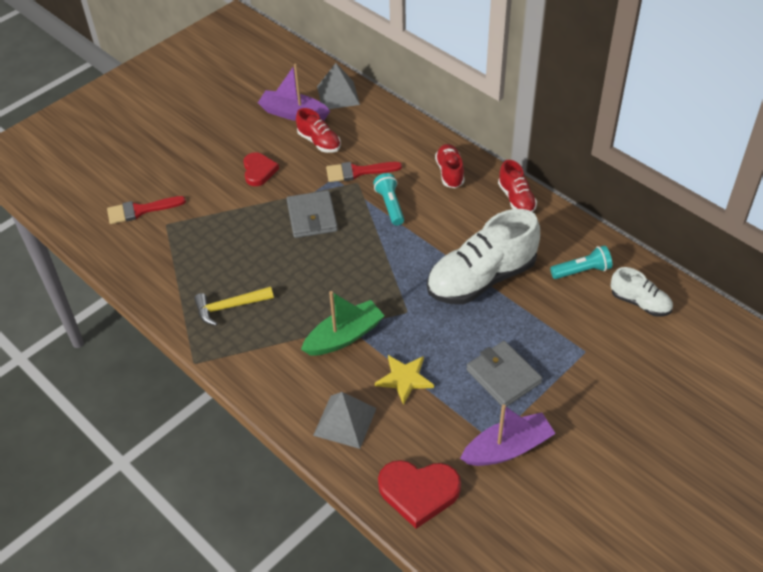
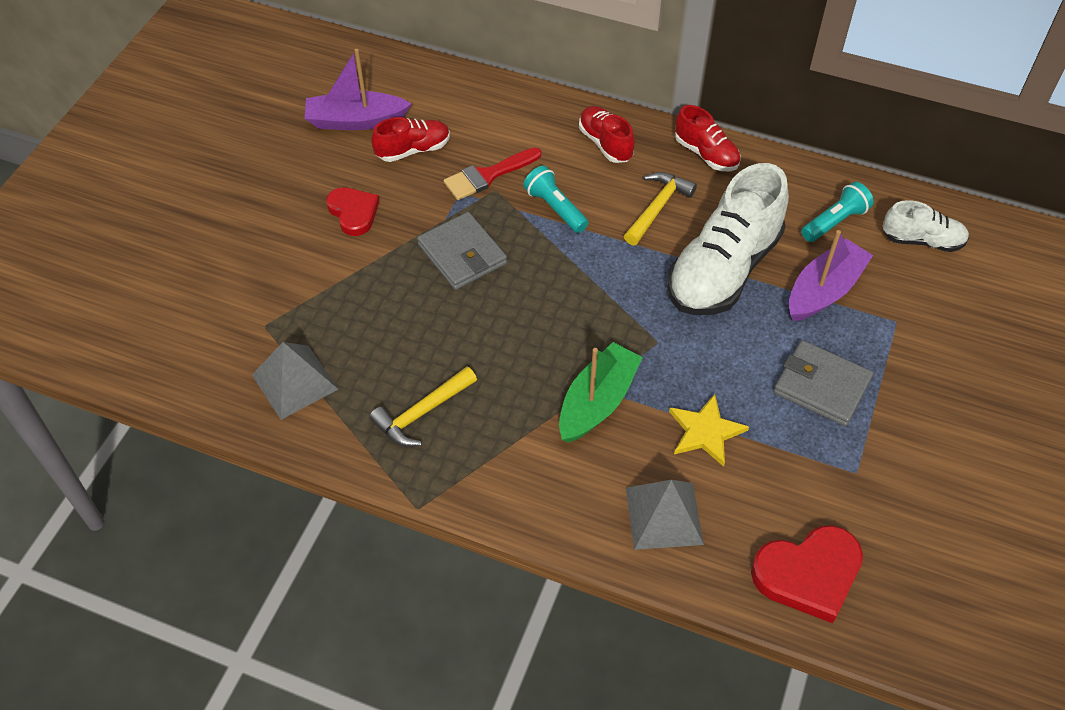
camera: 25 degrees left, 5 degrees up
red brush [107,196,186,224] -> none
red shoe [296,108,341,153] -> red shoe turned 45 degrees counterclockwise [371,117,450,162]
grey pyramid [317,63,360,109] -> grey pyramid moved to [252,342,338,420]
purple boat [460,405,556,466] -> purple boat moved to [789,230,873,321]
none -> yellow hammer [624,172,697,245]

